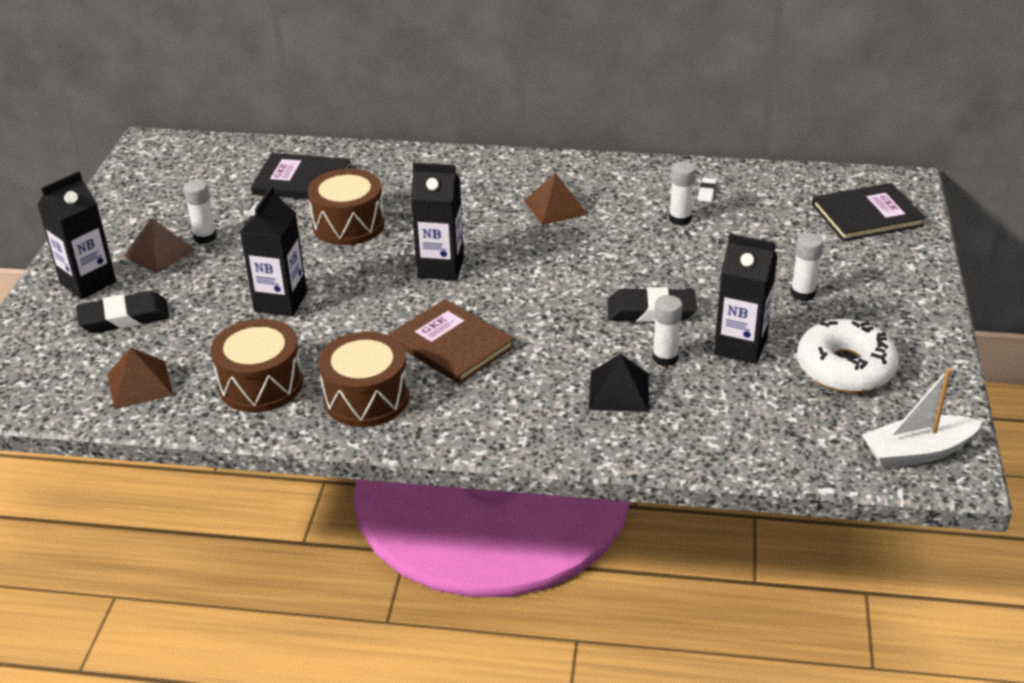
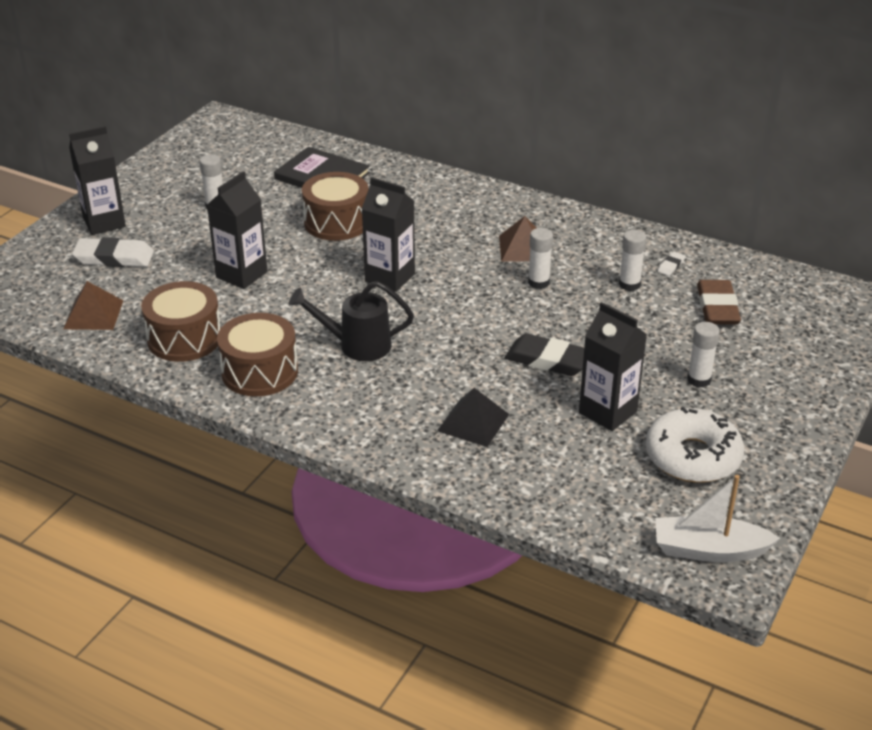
camera: 20 degrees right, 0 degrees up
black eraser [76,291,169,333] -> white eraser [72,237,154,267]
brown pyramid [123,218,195,274] -> none
brown book [390,299,515,384] -> black watering can [289,281,414,361]
white glue stick [652,295,683,366] -> white glue stick moved to [528,228,553,289]
black book [812,183,925,241] -> none
none -> brown eraser [697,280,741,325]

